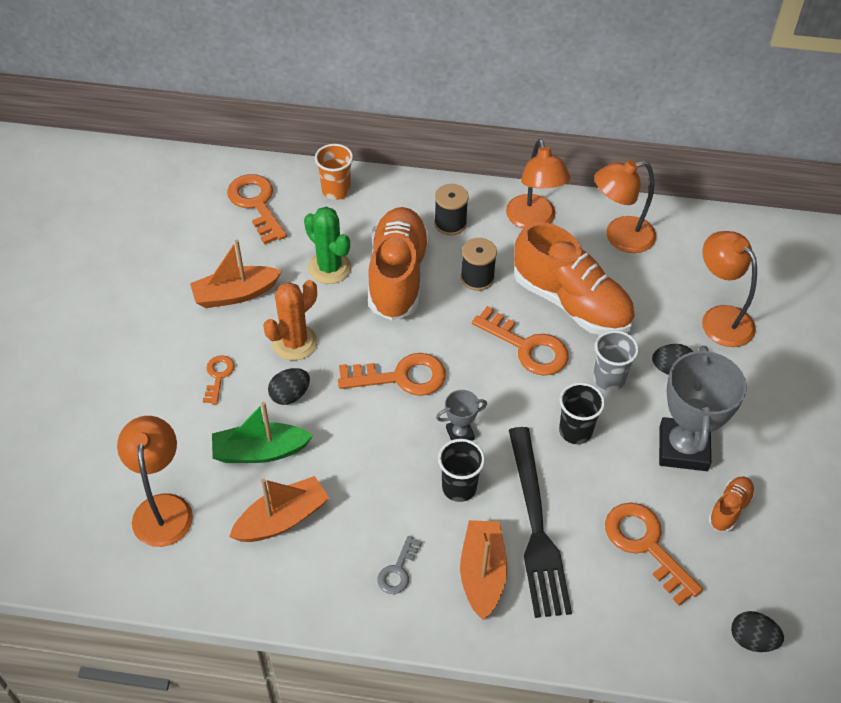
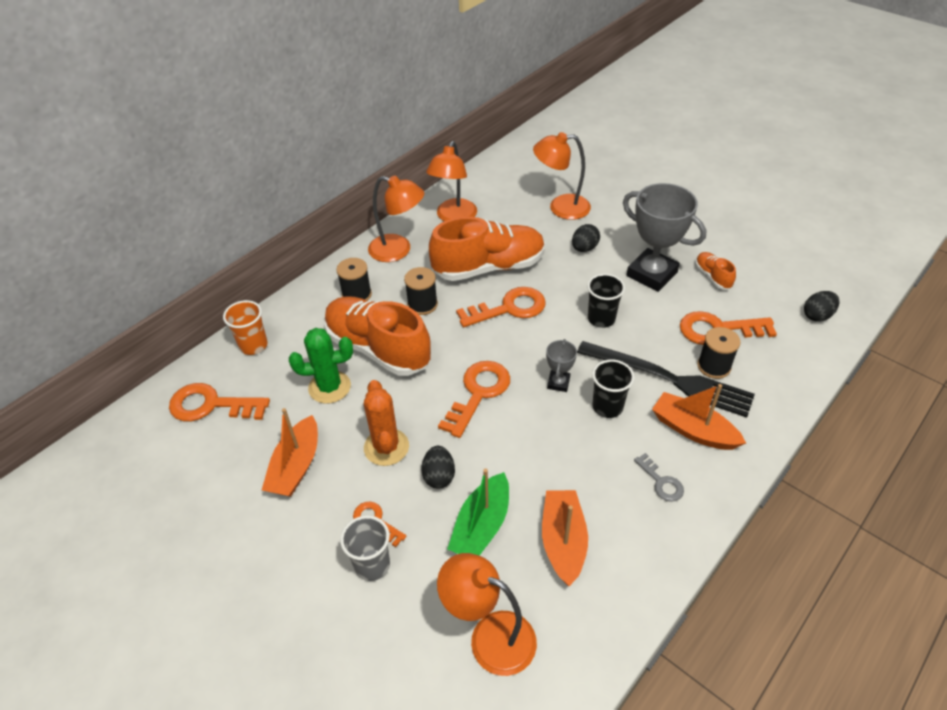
camera: 55 degrees left, 5 degrees down
grey cup [593,330,639,391] -> grey cup moved to [340,515,390,581]
none -> black spool [697,327,740,379]

